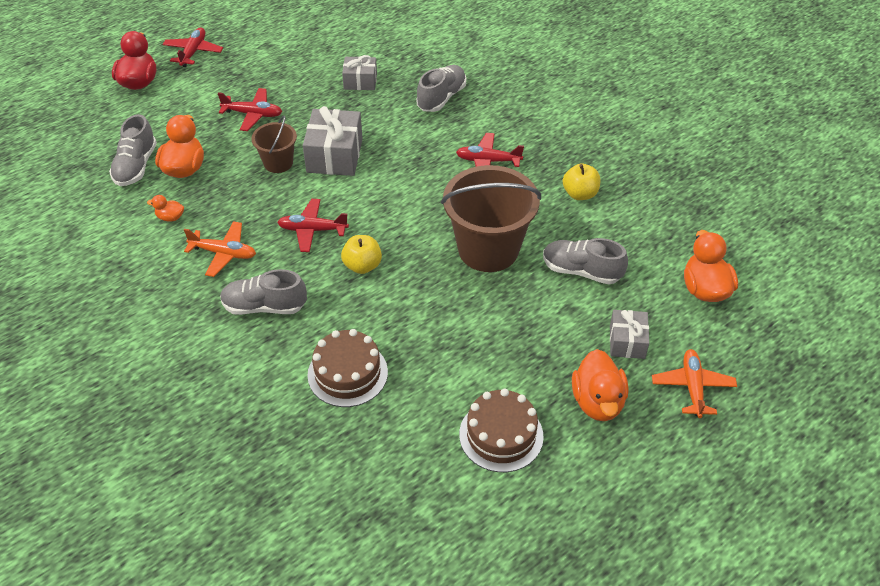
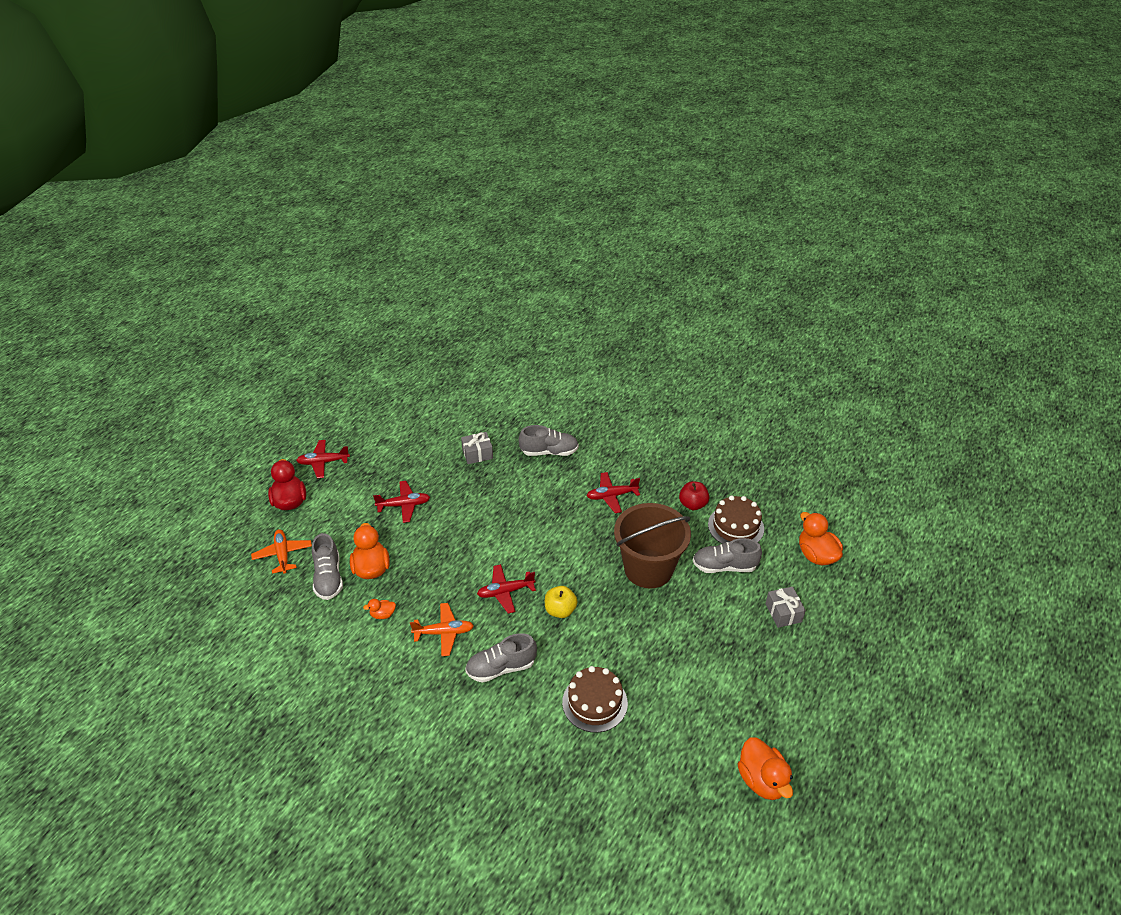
camera: 20 degrees left, 5 degrees down
red plane [162,28,223,67] -> red plane turned 90 degrees counterclockwise [296,440,350,478]
brown bucket [251,116,297,173] -> none
grey gift [303,106,363,176] -> none
grey shoe [416,65,466,112] -> grey shoe turned 75 degrees clockwise [519,425,579,456]
brown cake [459,388,544,472] -> brown cake moved to [708,495,764,544]
yellow apple [563,164,600,200] -> red apple [679,481,709,510]
orange duck [572,349,628,421] -> orange duck moved to [738,737,793,800]
orange plane [652,349,737,418] -> orange plane moved to [251,529,312,574]

